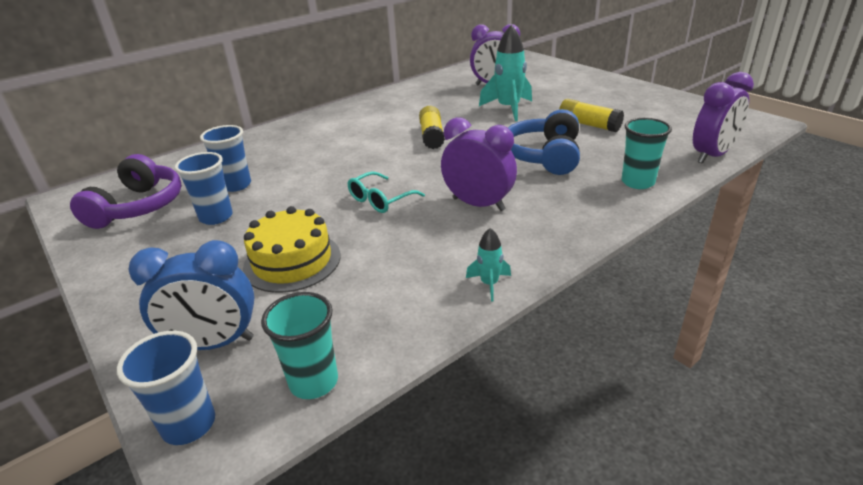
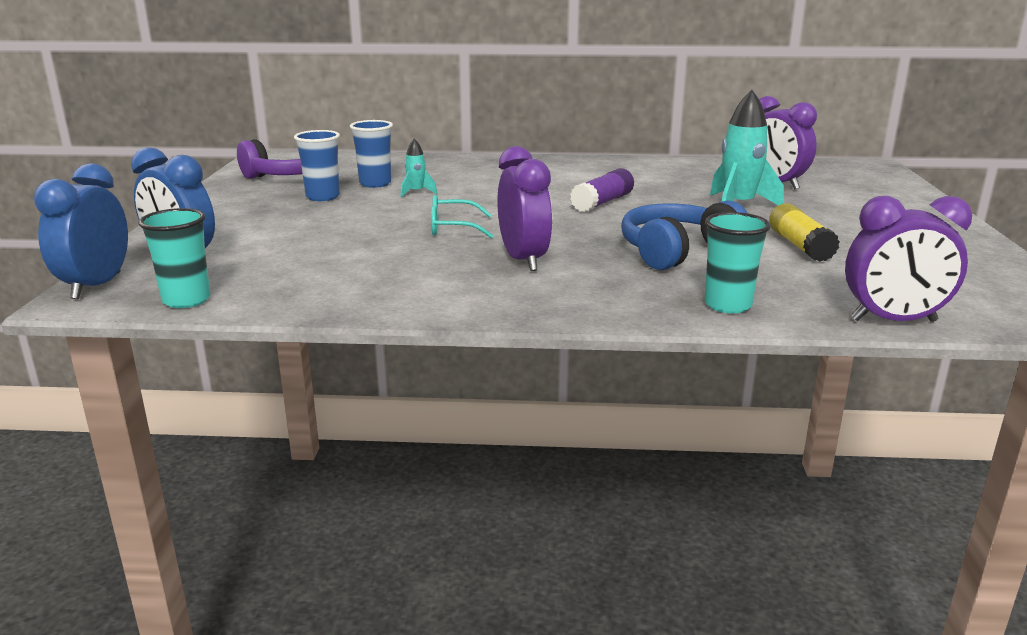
camera: 40 degrees right, 10 degrees down
blue cup [117,331,215,445] -> blue clock [34,163,128,299]
yellow cake [243,206,341,293] -> none
yellow glue stick [419,106,445,149] -> purple glue stick [570,168,634,212]
turquoise rocket [466,228,511,302] -> turquoise rocket moved to [401,139,437,197]

